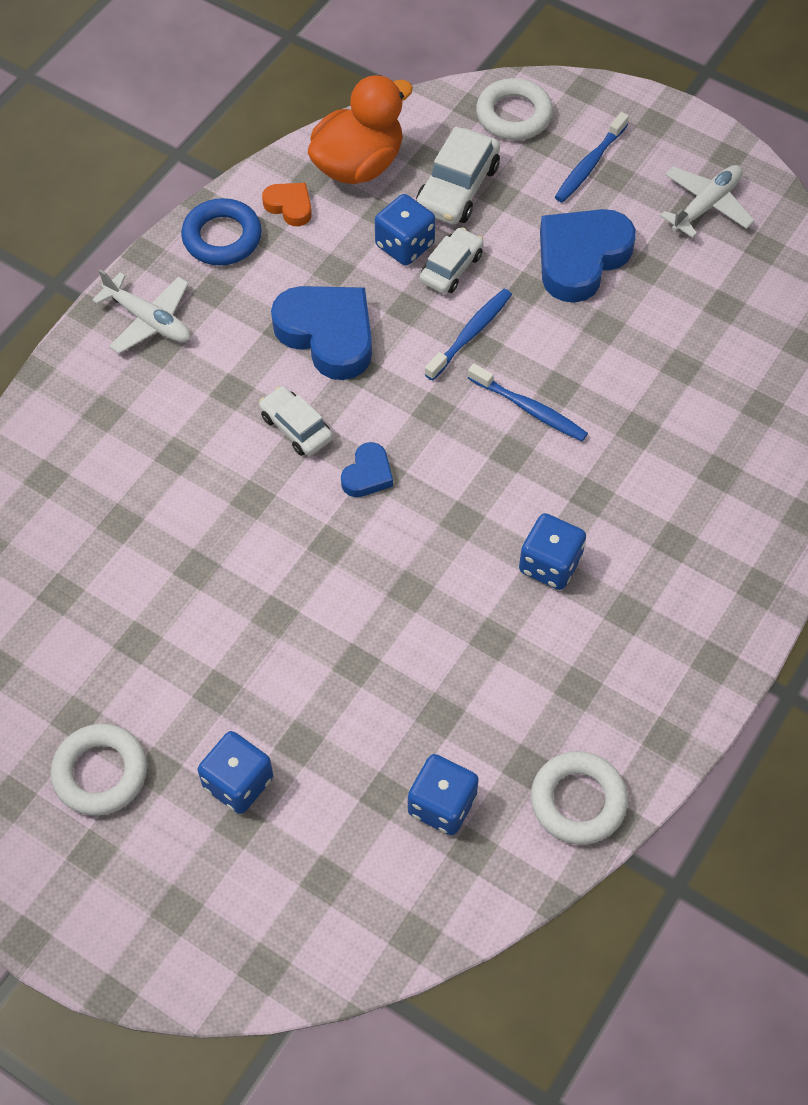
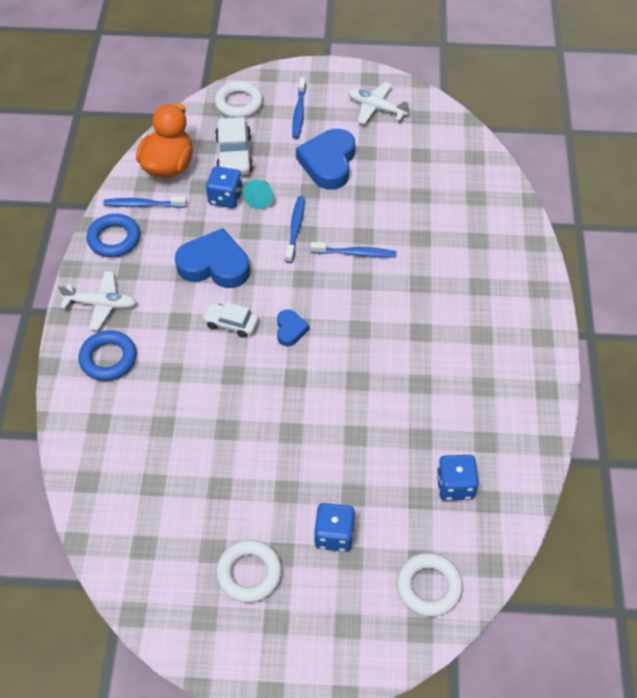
camera: 30 degrees left, 5 degrees down
orange heart [262,183,312,226] -> blue toothbrush [103,196,187,208]
white car [420,227,484,294] -> turquoise cone [243,180,273,209]
blue dice [519,513,586,590] -> none
white ring [531,751,628,845] -> white ring moved to [397,553,463,617]
white plane [660,165,755,238] -> white plane turned 75 degrees counterclockwise [348,82,411,124]
none -> blue ring [79,330,137,381]

